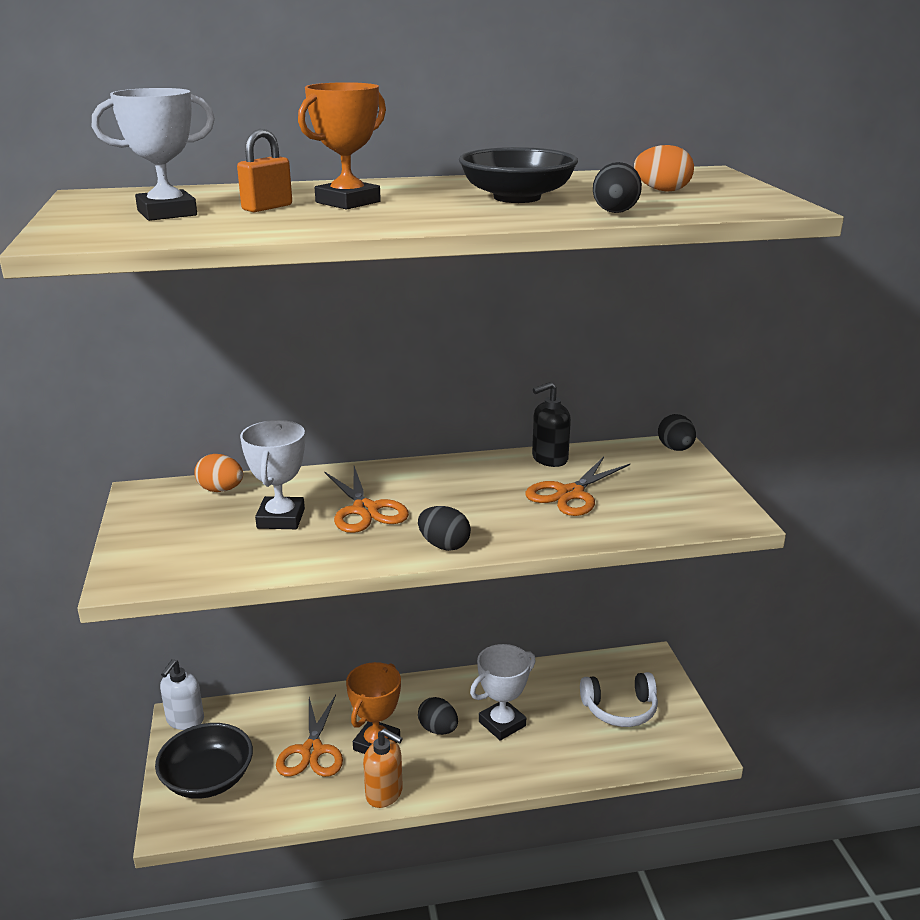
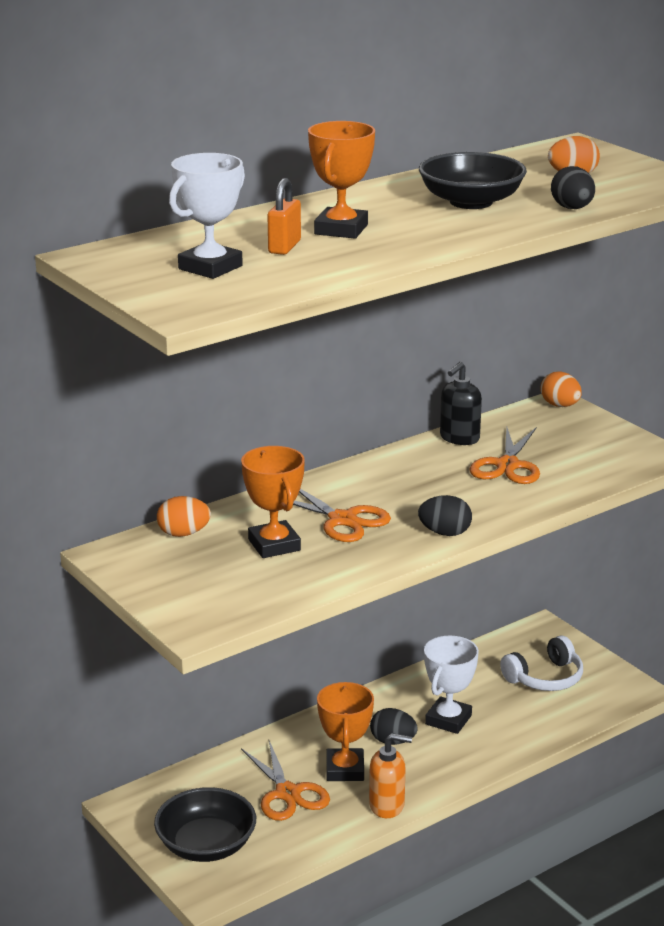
camera: 25 degrees left, 0 degrees up
white soap dispenser [160,659,204,730] -> none
white trophy [240,420,305,529] -> orange trophy [241,446,305,558]
black egg [658,414,696,451] -> orange egg [540,371,582,407]

